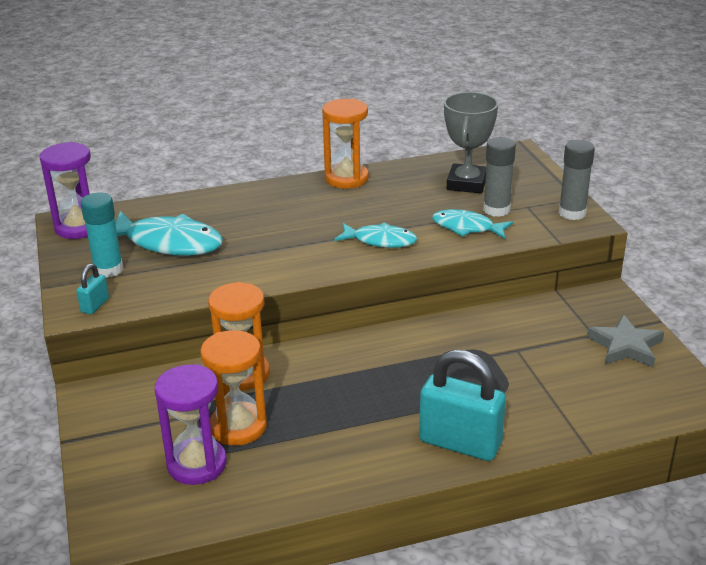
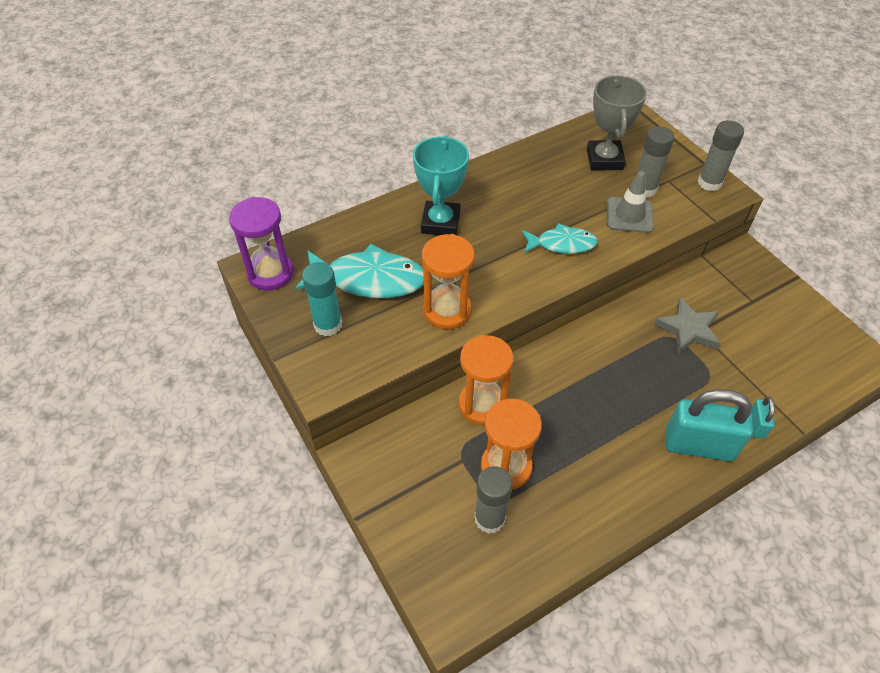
camera: 15 degrees left, 20 degrees up
turquoise padlock [76,264,109,314] -> turquoise padlock moved to [751,397,775,439]
purple hourglass [155,364,227,485] -> grey glue stick [474,466,513,534]
orange hourglass [322,99,369,188] -> orange hourglass moved to [422,234,475,329]
turquoise fish [432,209,513,239] -> grey traffic cone [607,171,654,233]
grey star [587,314,664,368] -> grey star moved to [654,297,721,354]
none -> turquoise trophy [413,136,469,235]

